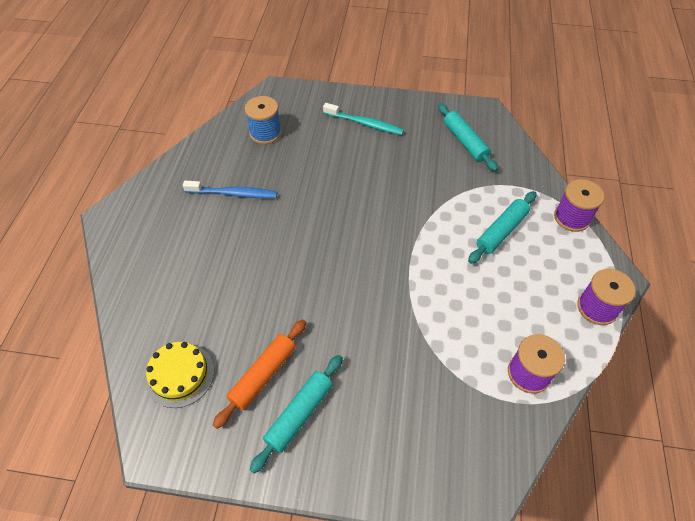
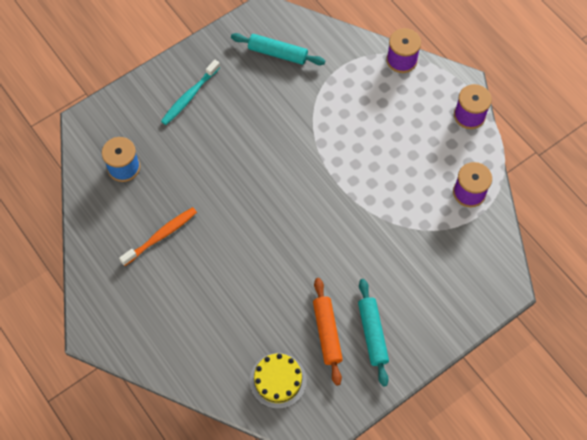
camera: 45 degrees left, 10 degrees up
blue toothbrush [183,181,277,198] -> orange toothbrush [119,207,197,266]
turquoise toothbrush [323,103,404,135] -> turquoise toothbrush turned 150 degrees clockwise [161,60,220,125]
turquoise rolling pin [468,191,536,264] -> none

